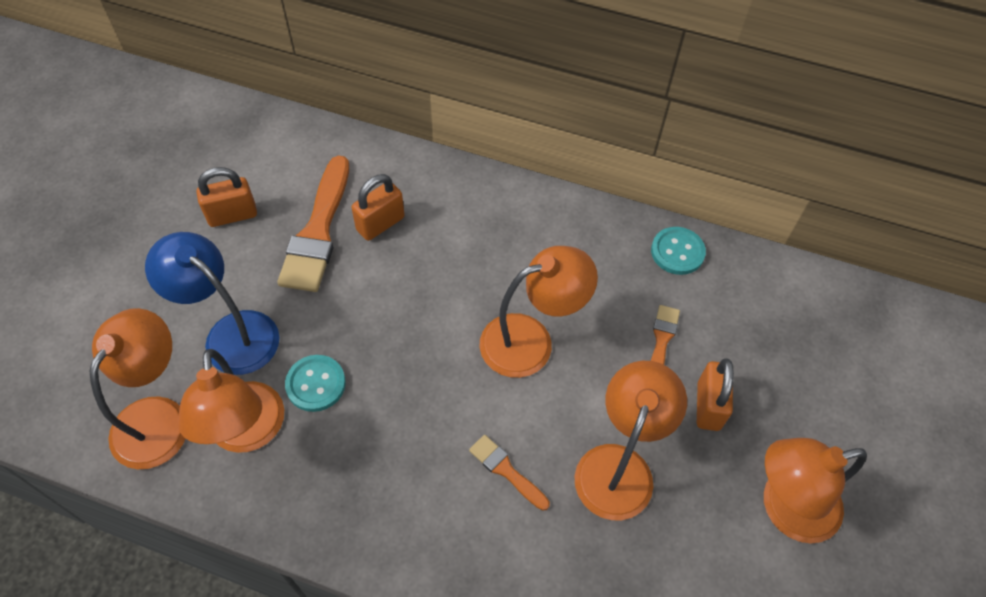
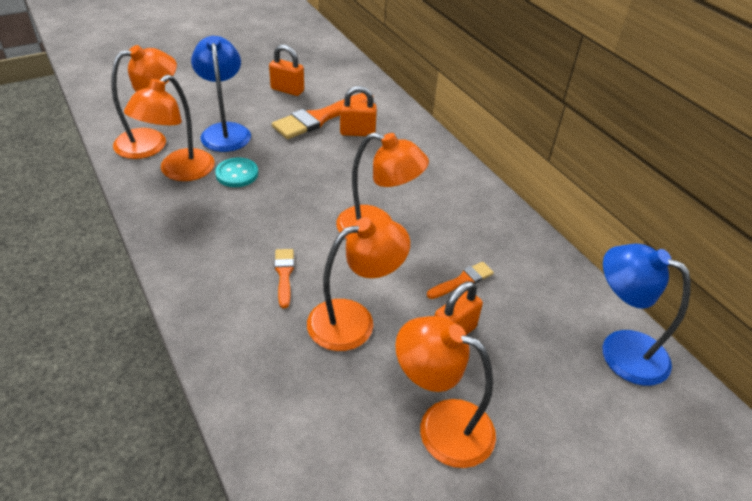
camera: 40 degrees right, 15 degrees down
turquoise button [651,227,706,275] -> none
none -> blue lamp [603,244,691,386]

